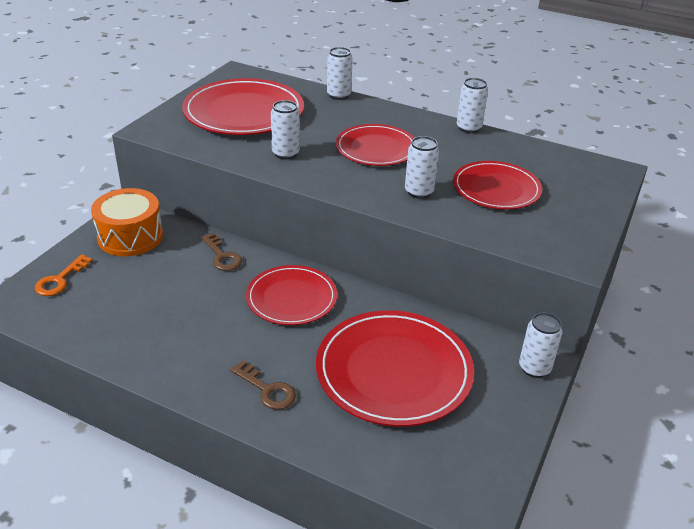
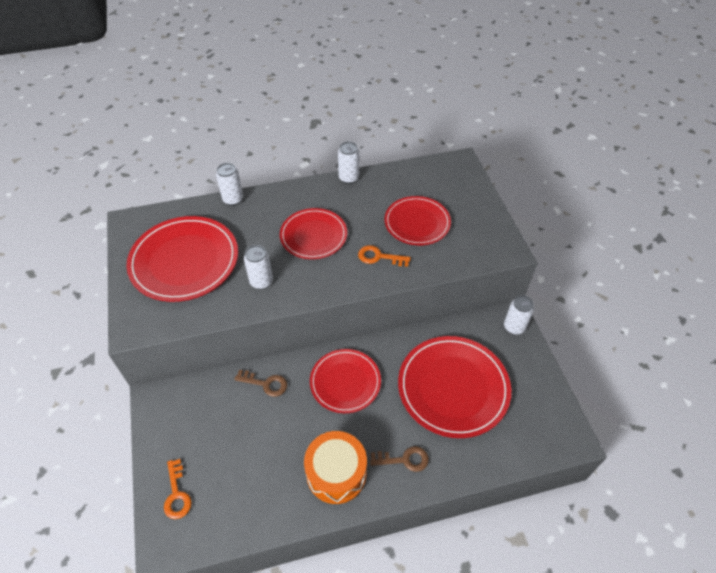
camera: 40 degrees left, 15 degrees up
orange drum [91,188,163,256] -> orange drum moved to [304,431,367,504]
white can [405,136,439,199] -> orange key [358,245,411,267]

